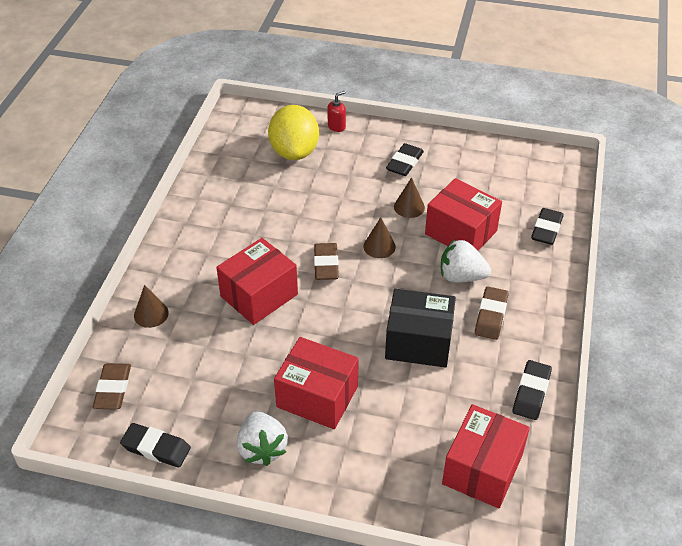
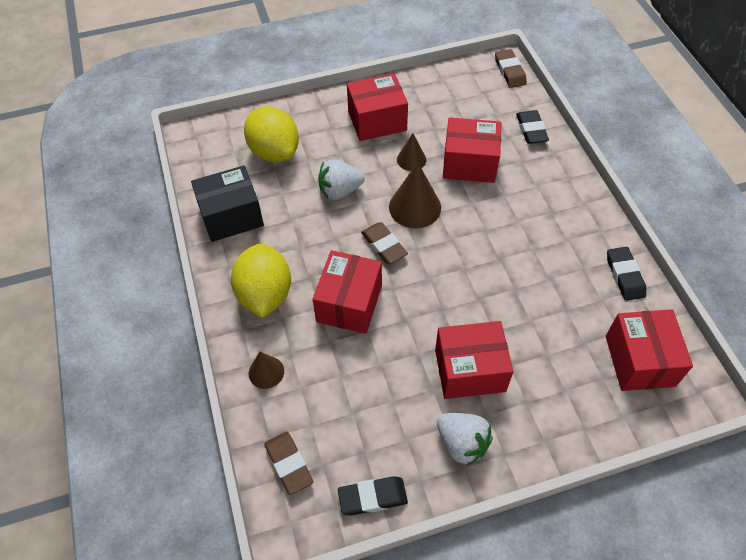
camera: 30 degrees left, 10 degrees up
red soap dispenser [327,91,346,132] -> none
brown cone [363,217,396,258] -> brown cone [389,162,441,228], size x1.69
black box [385,289,456,368] -> black box moved to [191,165,264,242]
black eraser [386,143,424,176] -> red box [347,73,408,141]
white strawberry [441,239,491,282] -> white strawberry moved to [318,160,365,200]
brown eraser [475,287,509,340] -> brown eraser moved to [495,49,527,88]
none -> yellow lemon [231,244,291,318]

